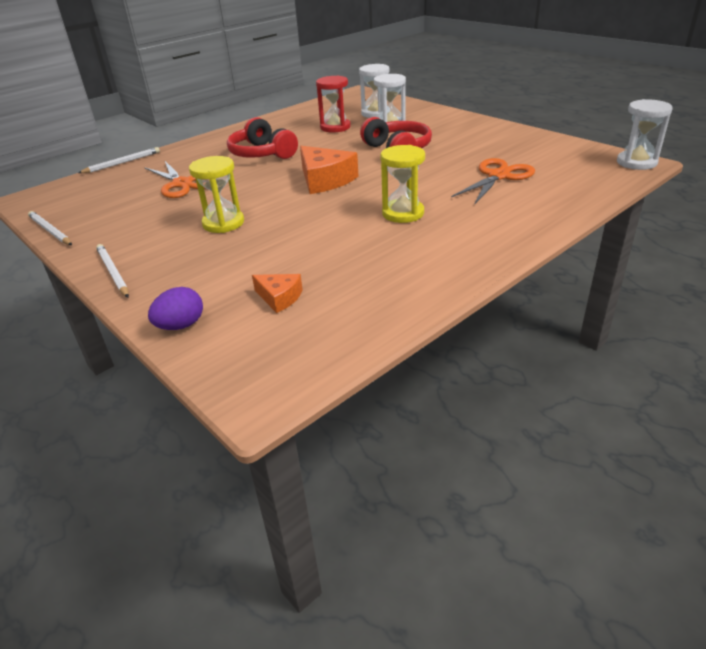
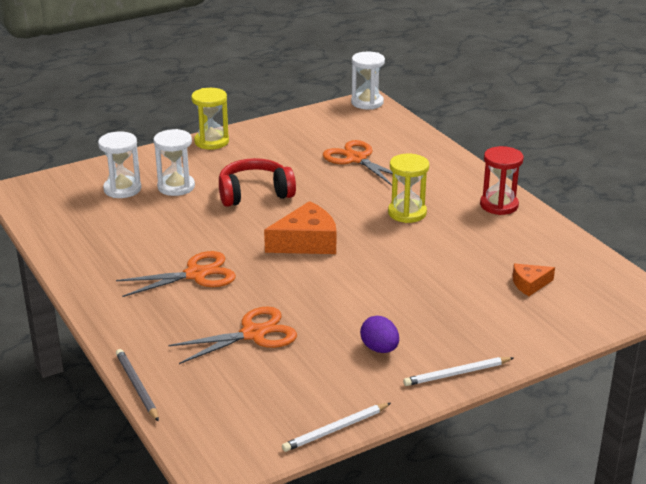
camera: 80 degrees left, 5 degrees down
white pencil [78,147,160,173] -> grey pencil [116,349,159,422]
purple egg [148,287,203,330] -> purple egg moved to [360,316,399,353]
yellow hourglass [189,156,244,233] -> yellow hourglass moved to [192,88,229,150]
red headphones [227,117,298,159] -> orange scissors [116,251,236,297]
orange cheese [252,274,303,313] -> orange cheese turned 150 degrees counterclockwise [512,264,555,296]
red hourglass [316,75,351,133] -> red hourglass moved to [480,146,524,215]

